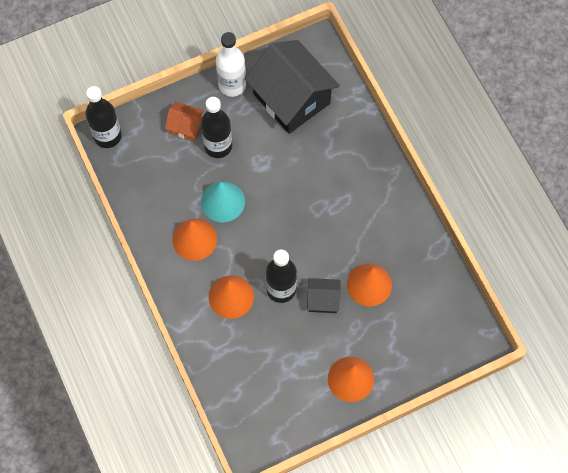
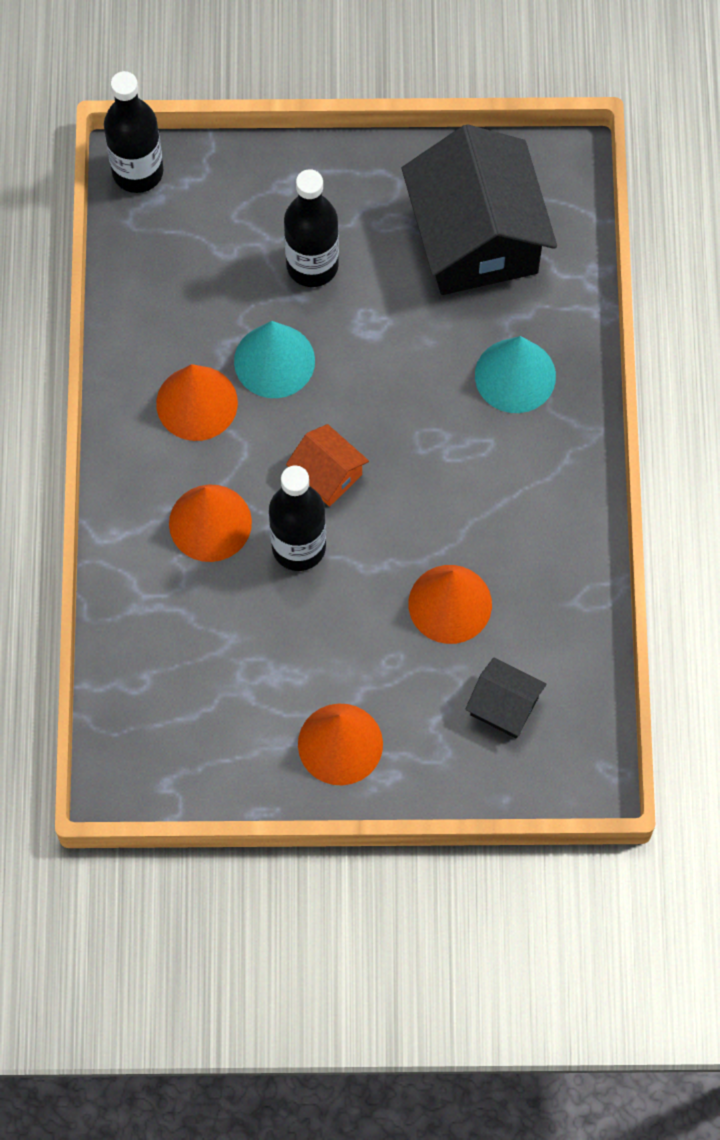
camera: 25 degrees right, 0 degrees up
orange house [165,102,204,141] -> orange house moved to [286,424,369,506]
white bottle [216,32,246,97] -> none
black house [307,278,341,313] -> black house moved to [465,657,546,739]
none -> turquoise cone [475,336,556,413]

